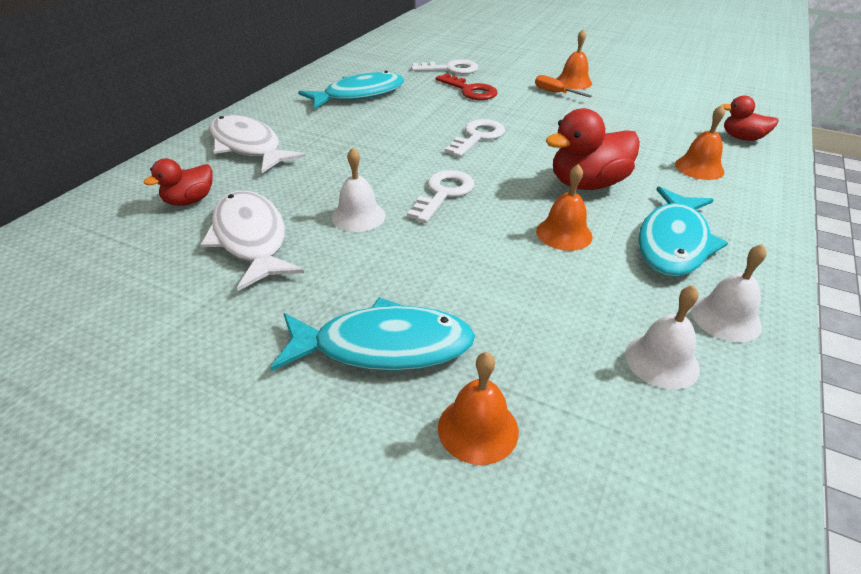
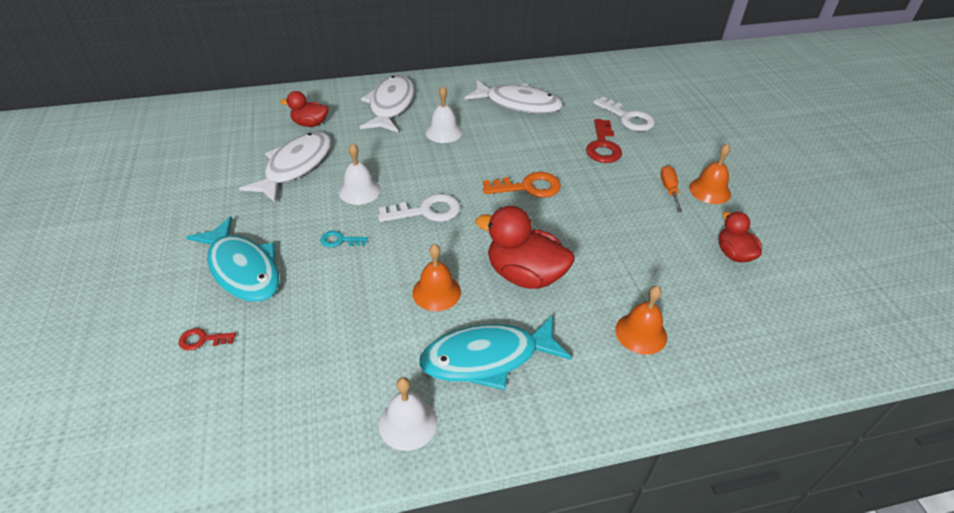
camera: 50 degrees right, 5 degrees up
turquoise fish [298,71,404,109] -> white fish [464,80,563,114]
orange bell [438,352,519,465] -> red key [179,328,236,350]
white key [445,119,505,157] -> orange key [483,172,561,198]
white bell [625,285,700,390] -> white bell moved to [426,86,462,143]
red duck [723,95,779,141] -> red duck moved to [719,212,762,262]
none -> turquoise key [320,231,368,247]

